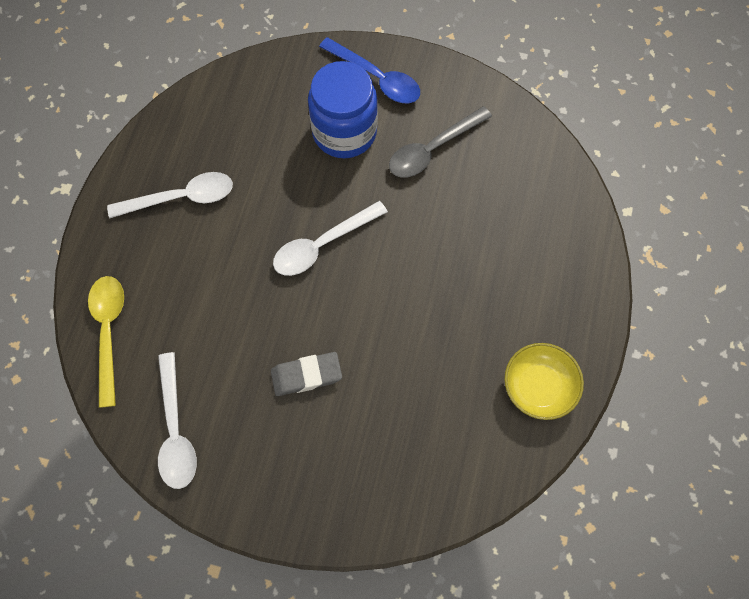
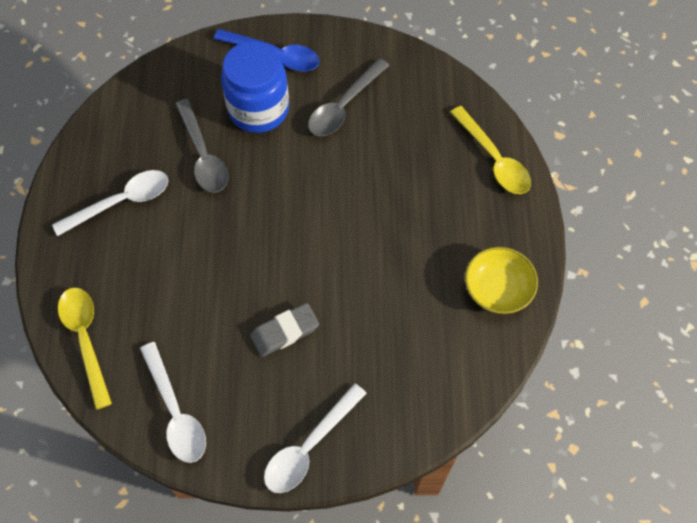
camera: 15 degrees left, 5 degrees down
white spoon [273,201,388,276] -> white spoon moved to [264,383,367,493]
none -> grey spoon [175,99,228,193]
none -> yellow spoon [450,106,531,194]

